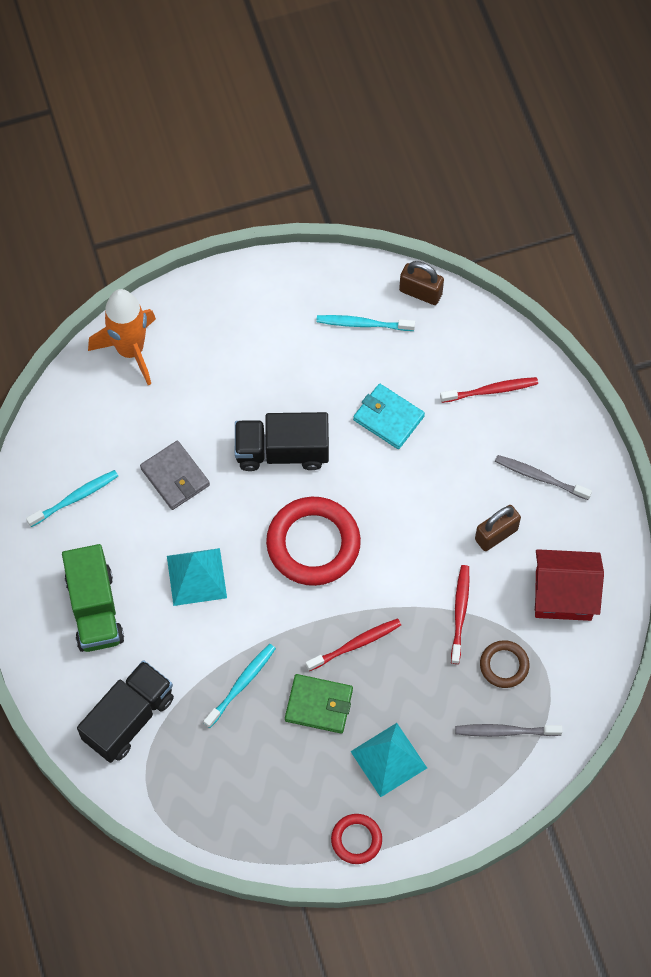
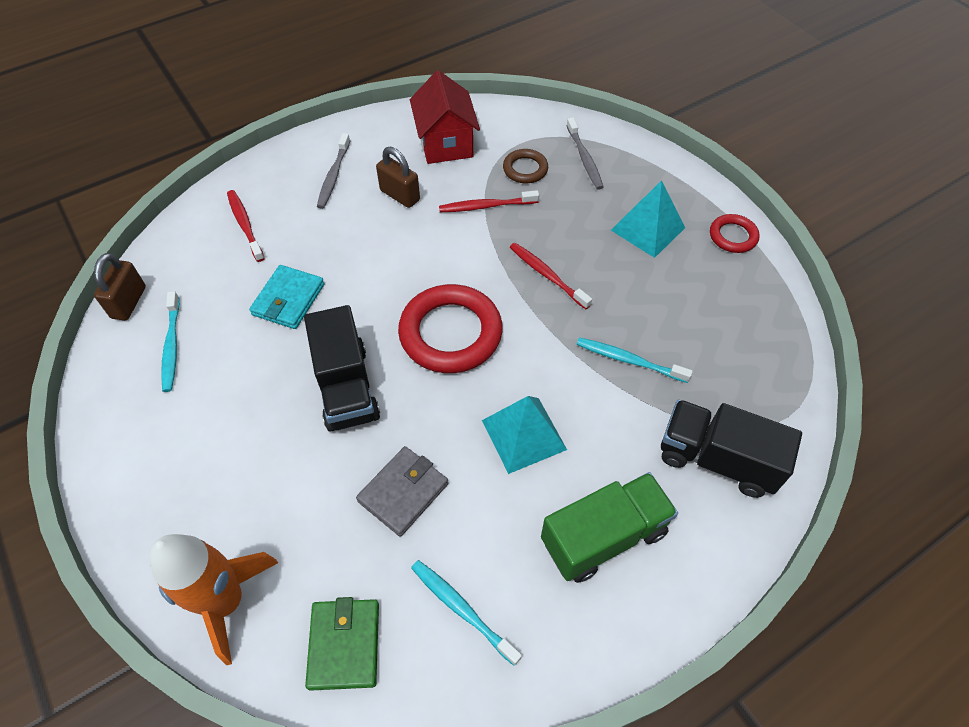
camera: 105 degrees left, 10 degrees down
green wallet [285,674,353,733] -> green wallet moved to [305,597,379,691]

